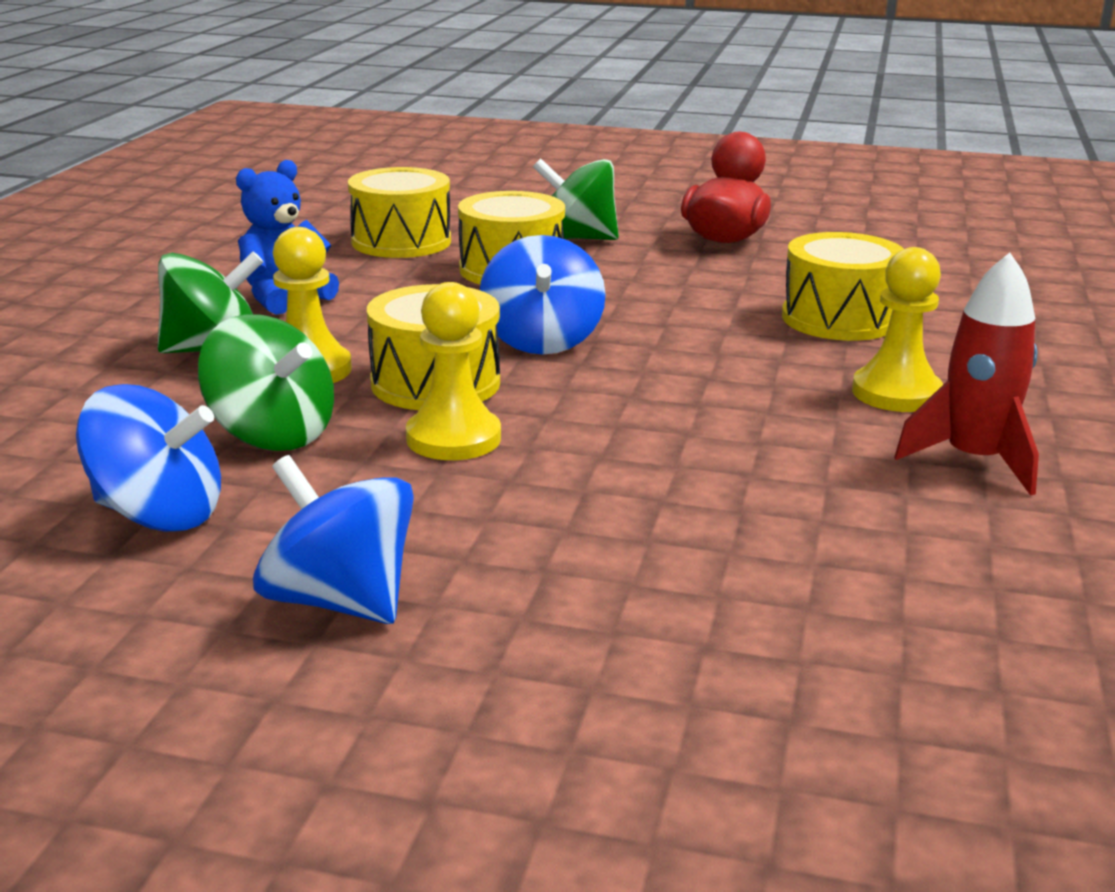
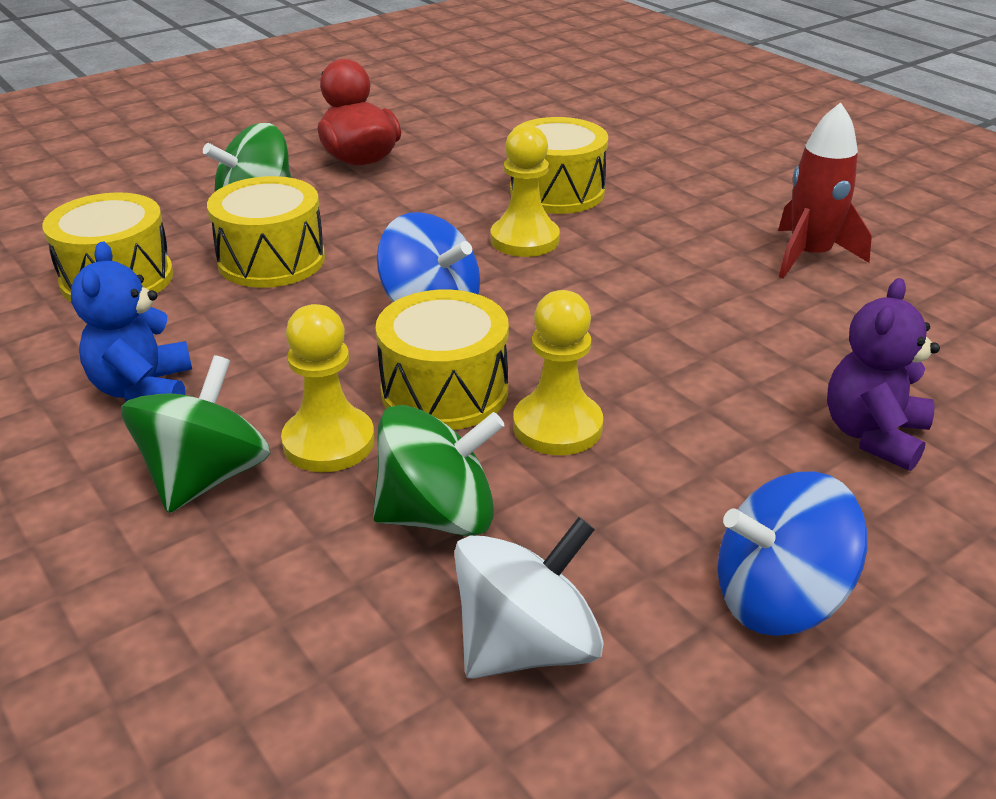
camera: 50 degrees left, 10 degrees up
blue spinning top [76,384,221,532] -> white spinning top [454,517,604,679]
yellow pawn [852,247,943,412] -> yellow pawn moved to [491,125,560,257]
none -> purple teddy bear [827,278,940,471]

